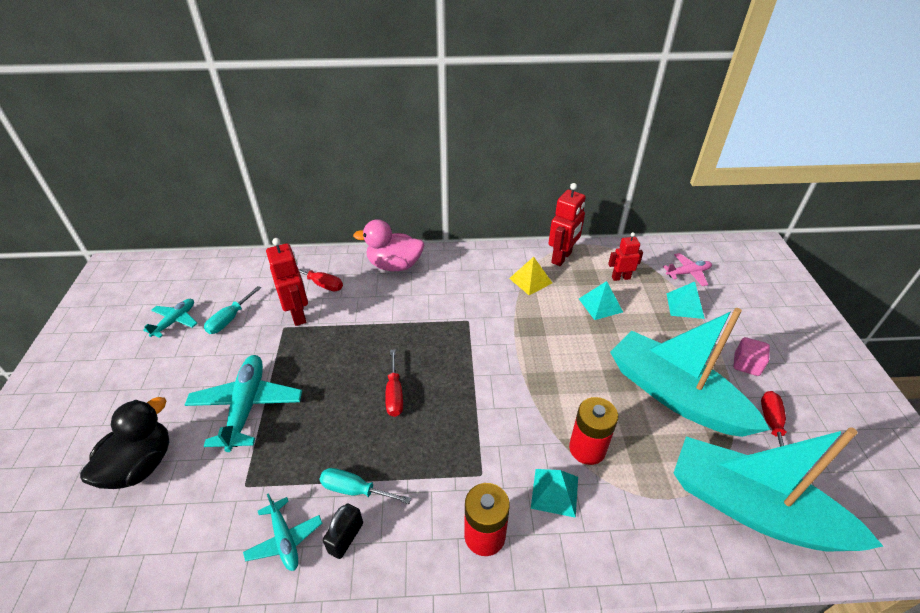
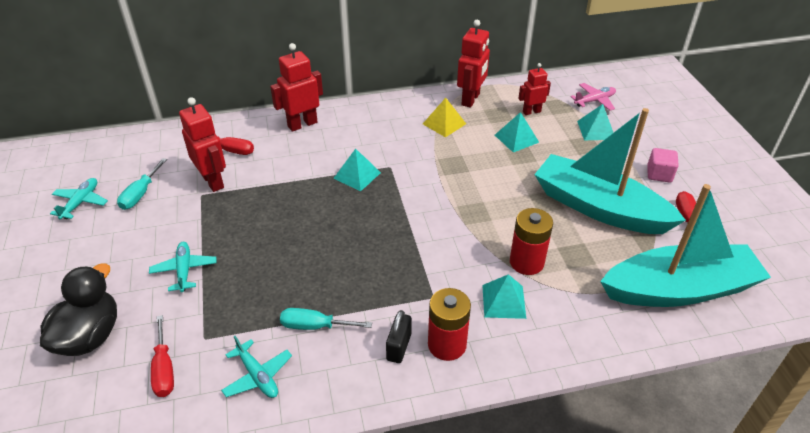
camera: 10 degrees left, 0 degrees up
turquoise plane [185,355,302,452] -> turquoise plane [149,242,217,292], size x0.57
black padlock [323,503,363,559] -> black padlock moved to [386,310,412,363]
pink duck [353,219,424,271] -> red robot [270,43,323,132]
red screwdriver [385,350,403,417] -> red screwdriver moved to [151,315,174,397]
turquoise boat [674,427,883,552] -> turquoise boat turned 150 degrees clockwise [600,184,771,307]
none -> turquoise pyramid [333,149,381,191]

